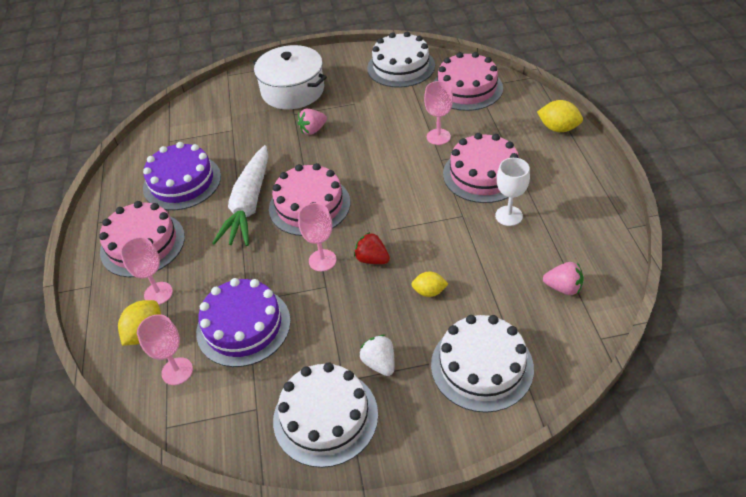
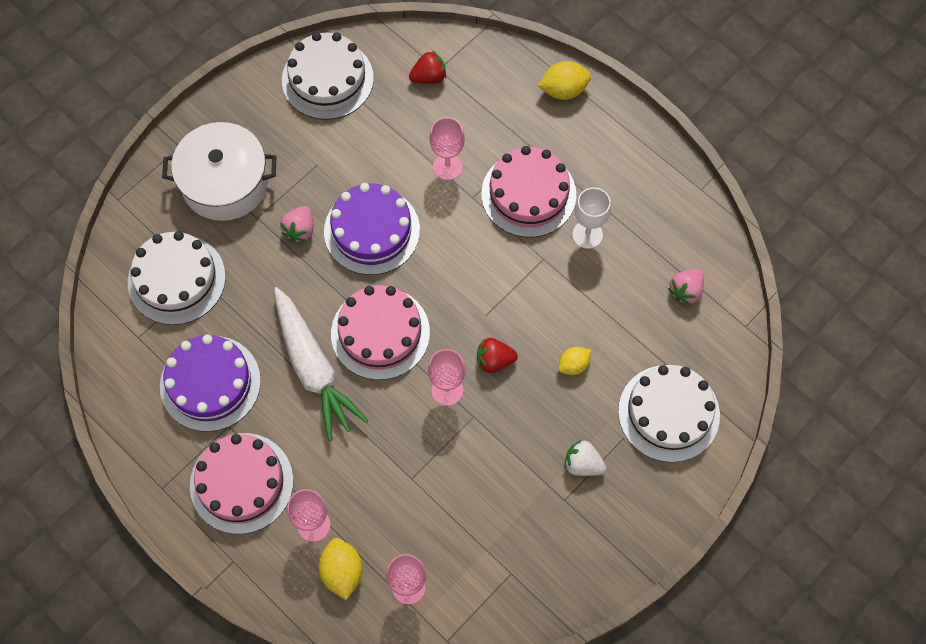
camera: 40 degrees left, 20 degrees up
purple cake [196,278,291,367] -> purple cake moved to [324,183,420,275]
white cake [273,362,378,468] -> white cake moved to [128,231,226,325]
pink cake [434,52,503,111] -> red strawberry [409,51,446,84]
pink strawberry [543,262,584,295] -> pink strawberry turned 150 degrees clockwise [668,269,704,305]

